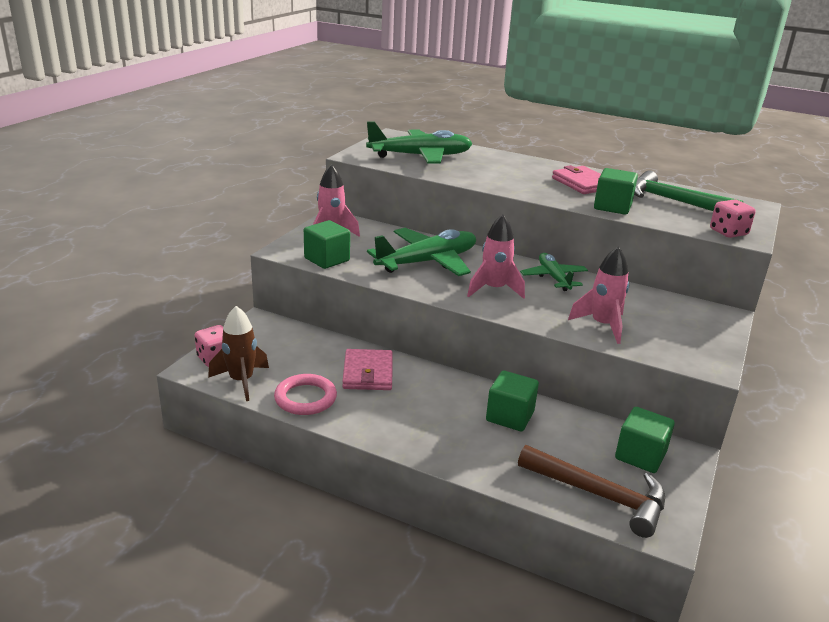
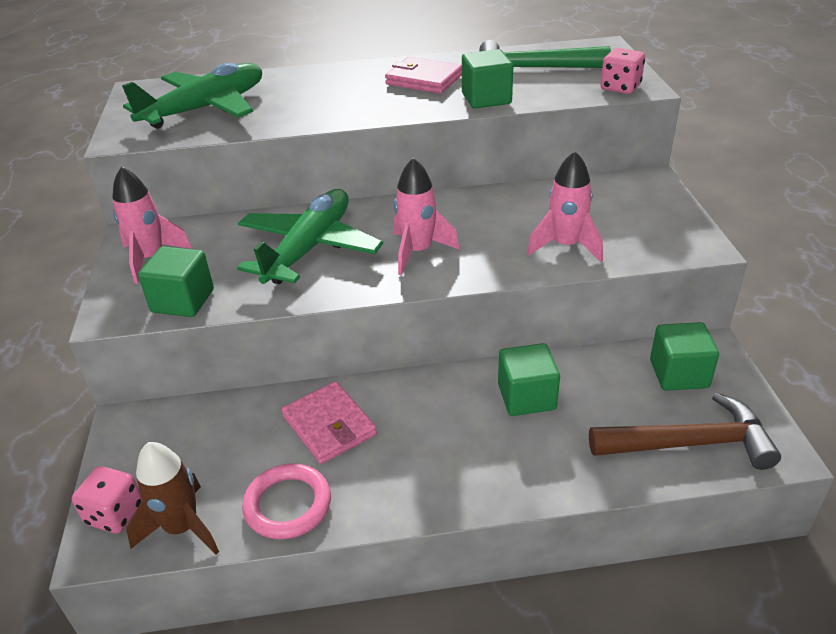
camera: 30 degrees left, 10 degrees up
green plane [520,253,588,291] -> none

